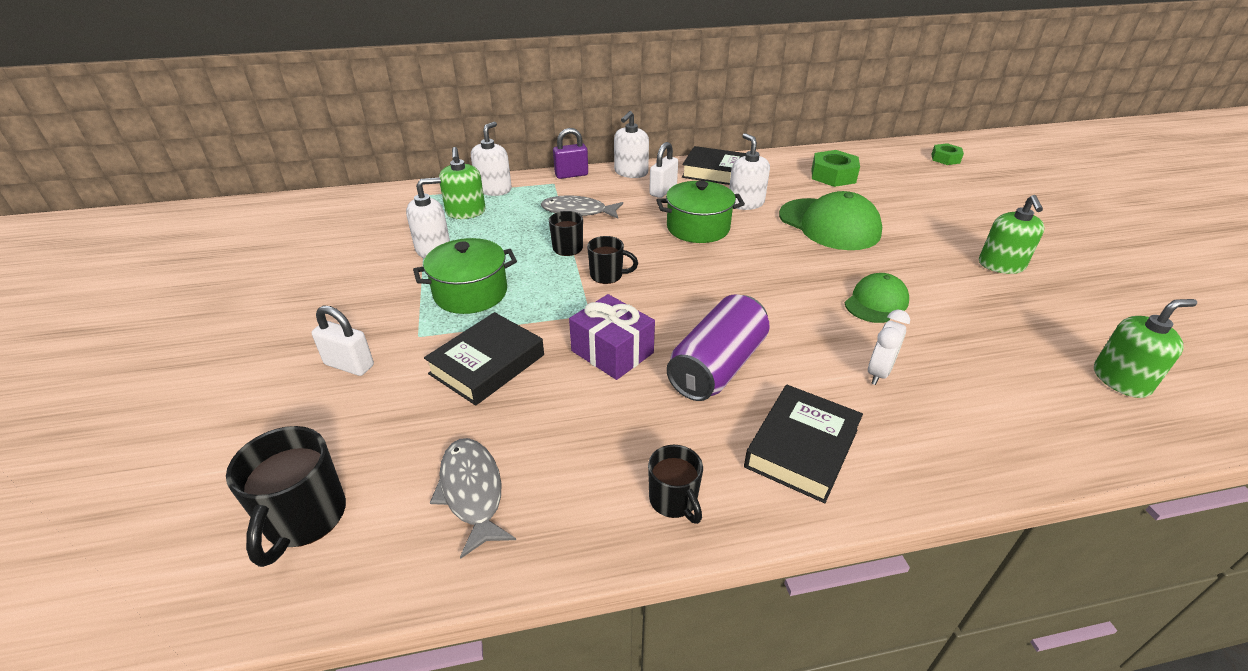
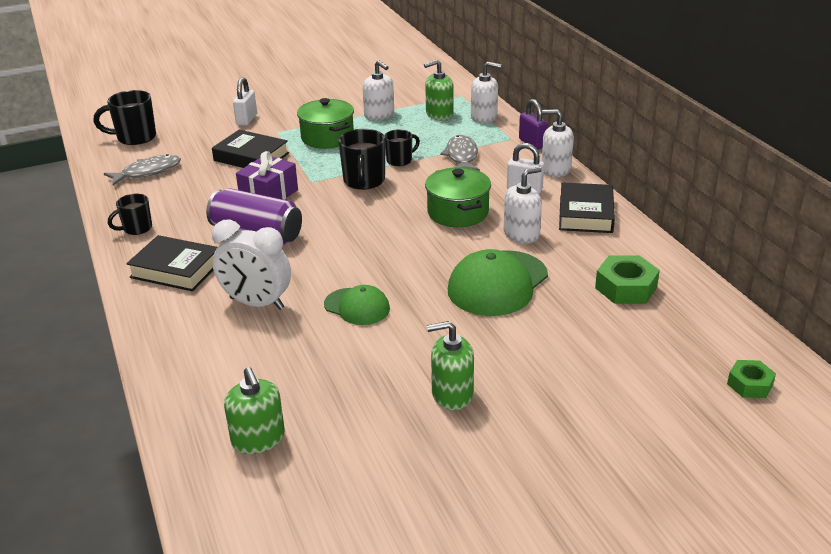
camera: 80 degrees right, 5 degrees down
black mug [587,236,638,284] -> black mug [338,129,385,190], size x1.59
white clock [868,310,910,385] -> white clock [212,220,291,310], size x1.67

